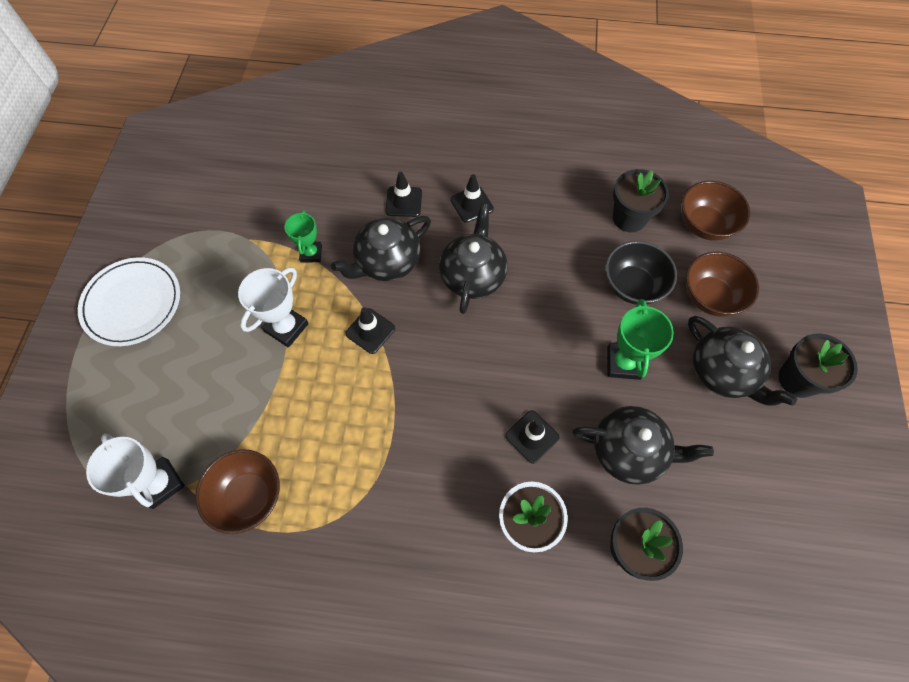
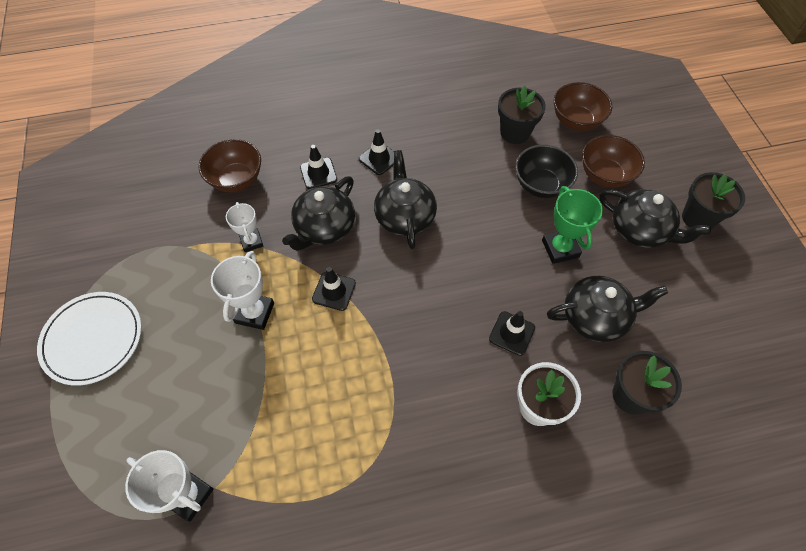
camera: 20 degrees left, 5 degrees down
brown bowl [195,449,280,534] -> brown bowl moved to [199,139,261,192]
green trophy [285,210,322,263] -> white trophy [226,202,263,252]

